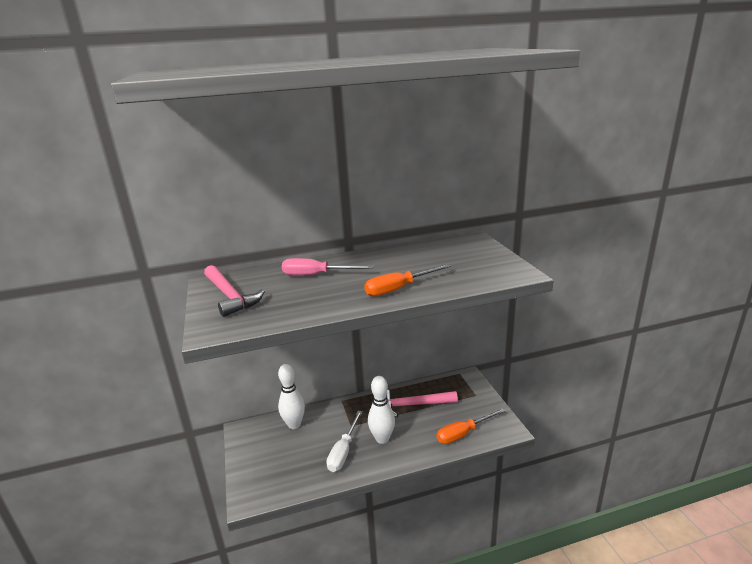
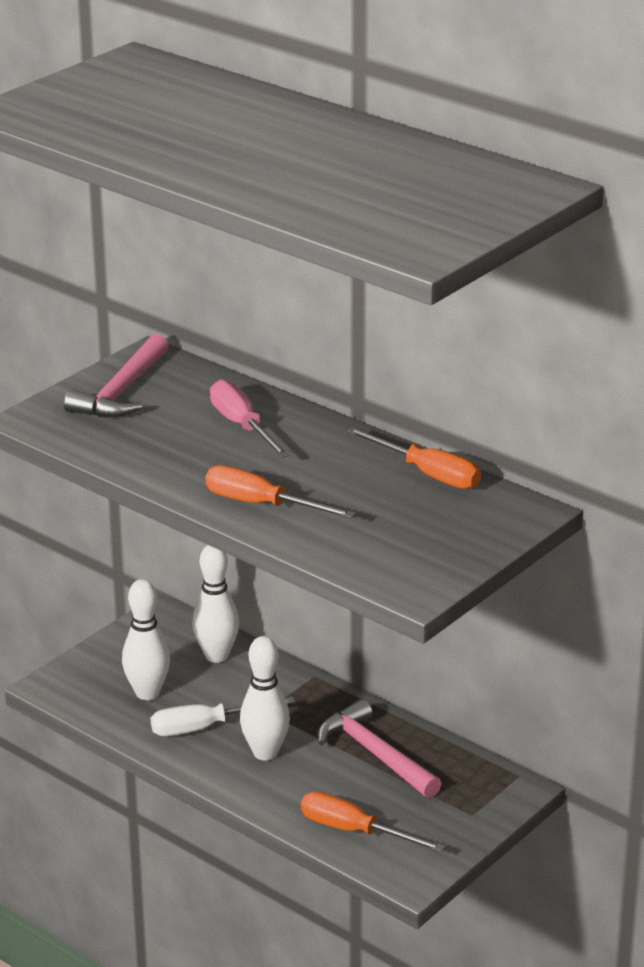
camera: 55 degrees right, 5 degrees up
none -> white bowling pin [122,579,170,700]
none -> orange screwdriver [346,427,481,489]

